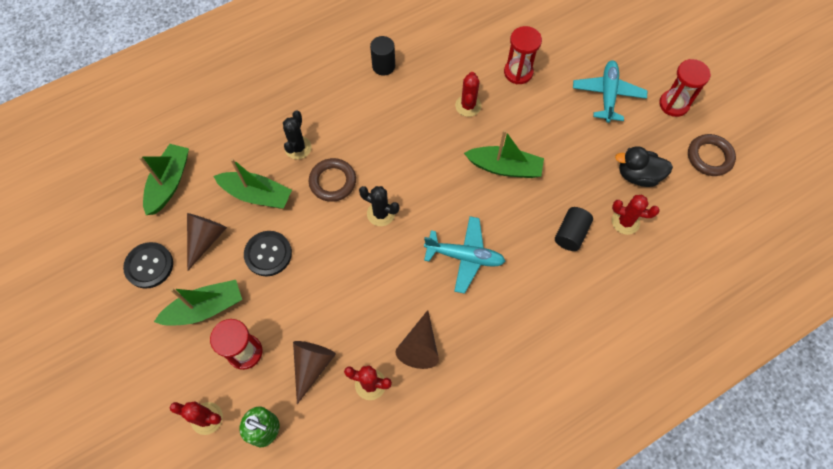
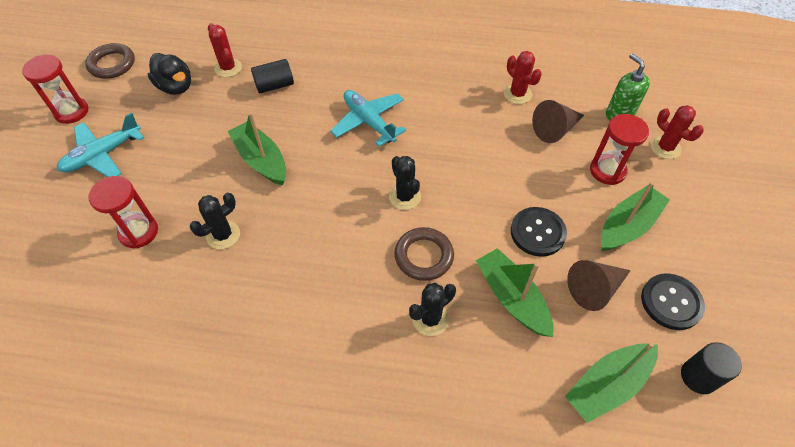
camera: 140 degrees left, 10 degrees down
green boat [154,280,242,326] -> green boat turned 120 degrees clockwise [601,182,670,251]
black cylinder [370,36,395,76] -> black cylinder moved to [681,342,742,394]
brown cone [395,310,439,369] -> none
red cactus [455,72,481,117] -> black cactus [190,192,240,249]

